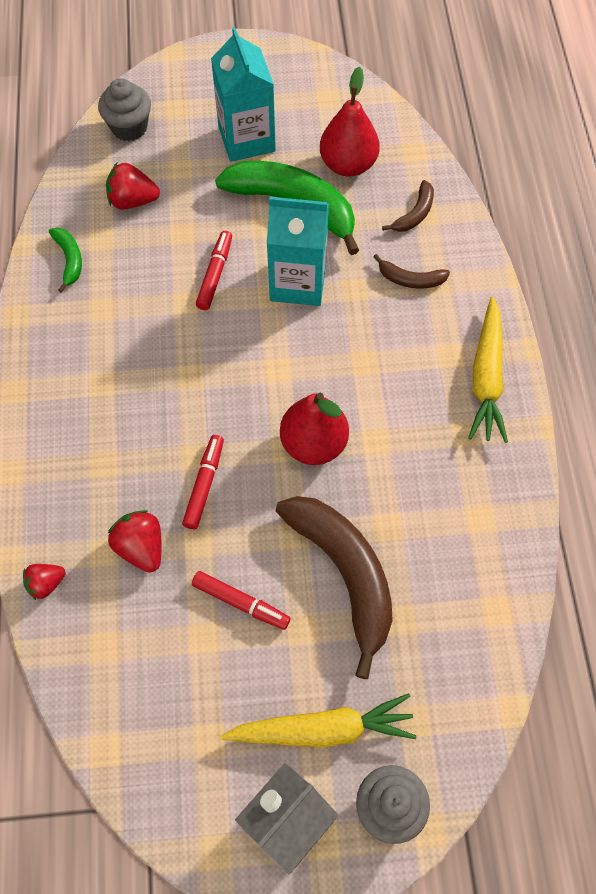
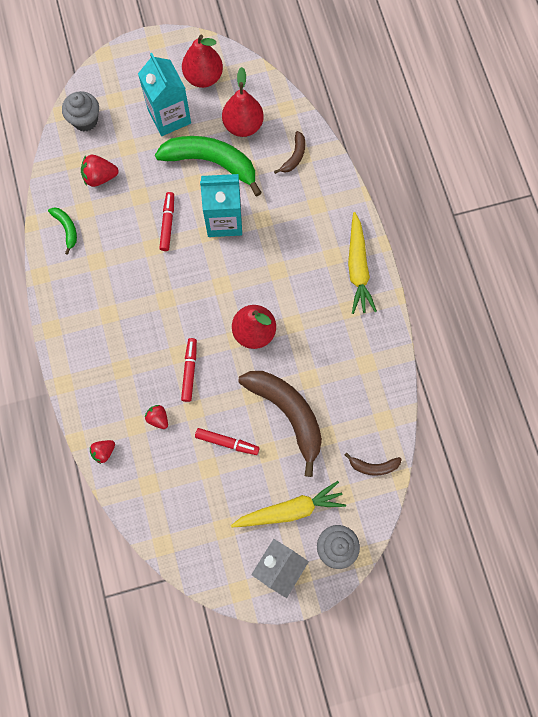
camera: 10 degrees left, 10 degrees up
red strawberry [108,510,162,573] -> red strawberry [145,405,168,429], size x0.66
brown banana [373,254,450,289] -> brown banana moved to [345,453,402,476]
none -> red pear [182,34,223,88]

